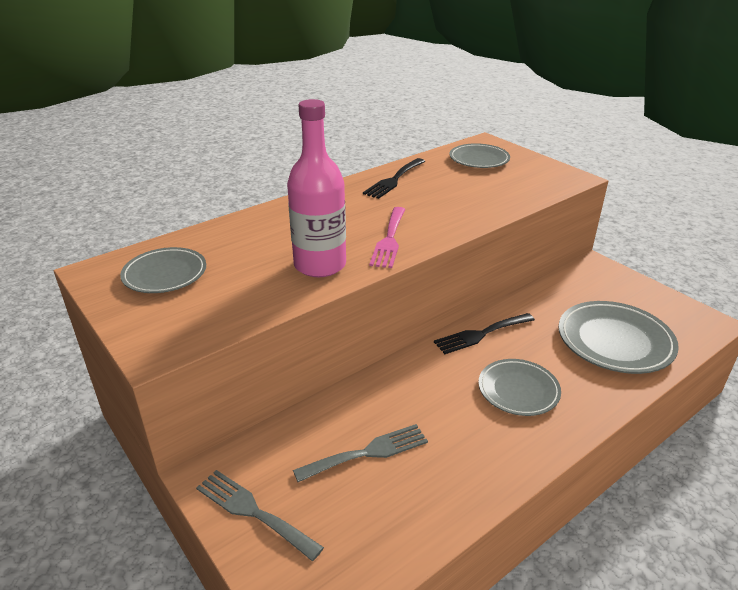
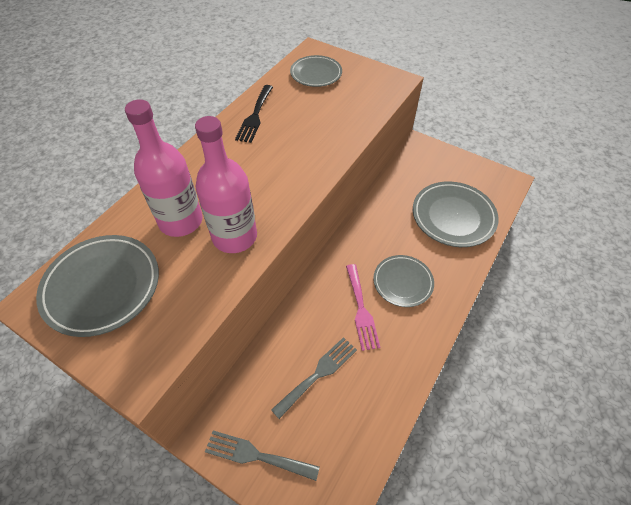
camera: 20 degrees left, 20 degrees up
grey plate [120,247,206,293] -> grey plate [36,235,159,337], size x1.54
pink fork [369,207,405,268] -> pink fork moved to [346,264,380,351]
black fork [434,313,535,354] -> none
none -> pink bottle [125,99,203,237]

